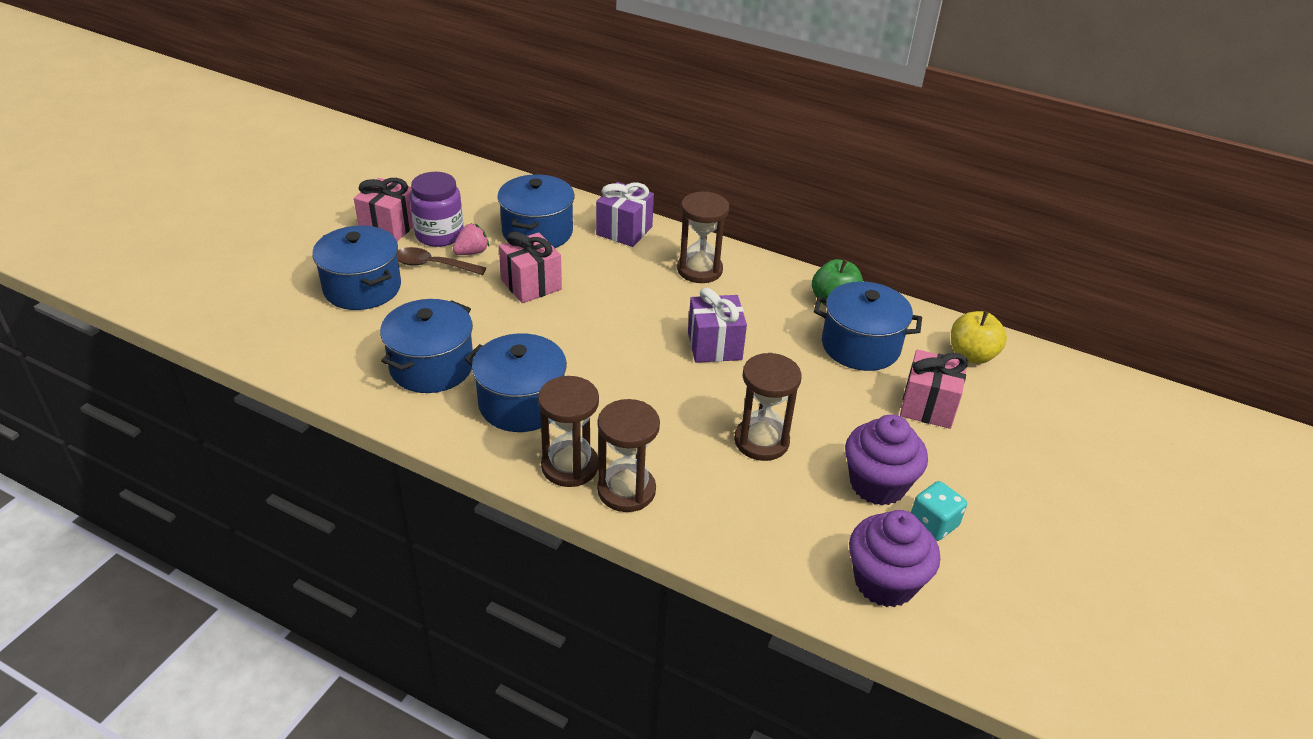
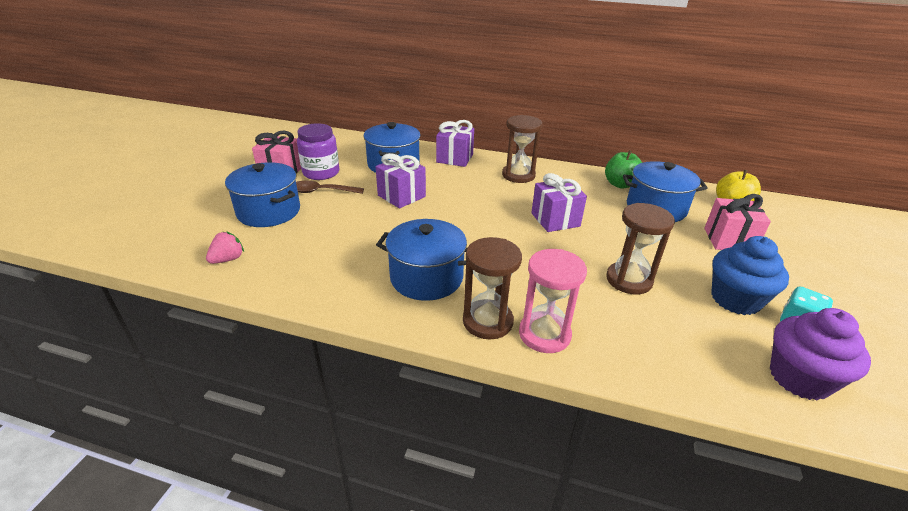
camera: 10 degrees left, 5 degrees down
blue pot [380,299,474,393] -> none
pink strawberry [453,223,489,255] -> pink strawberry moved to [206,231,244,264]
pink gift [499,232,562,303] -> purple gift [376,153,426,208]
brown hourglass [597,399,660,512] -> pink hourglass [519,249,587,353]
purple cupcake [845,414,928,505] -> blue cupcake [711,236,789,315]

